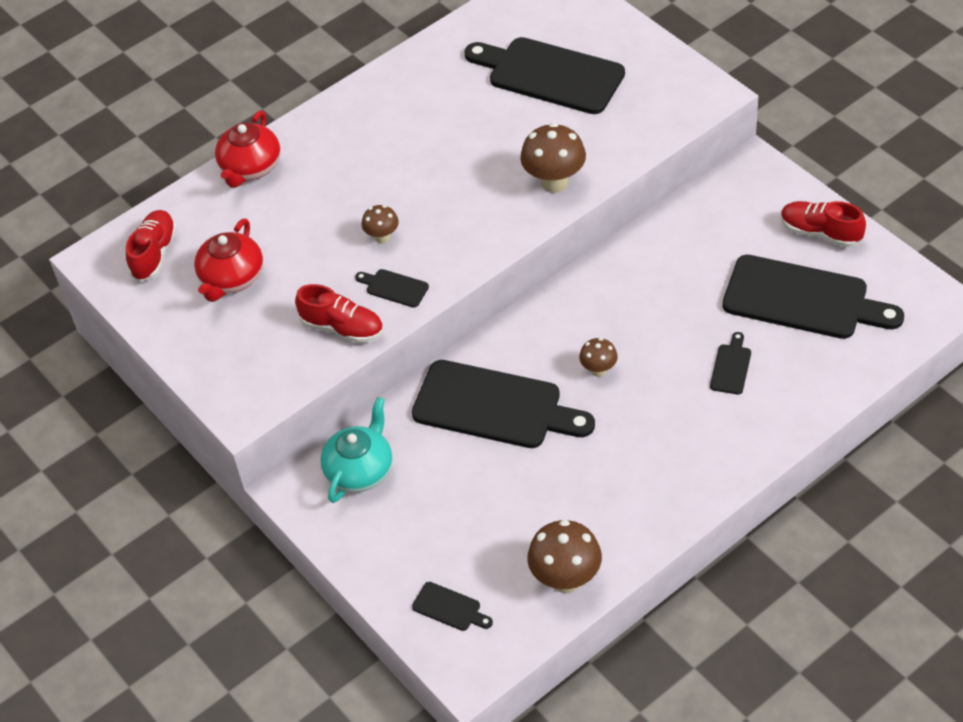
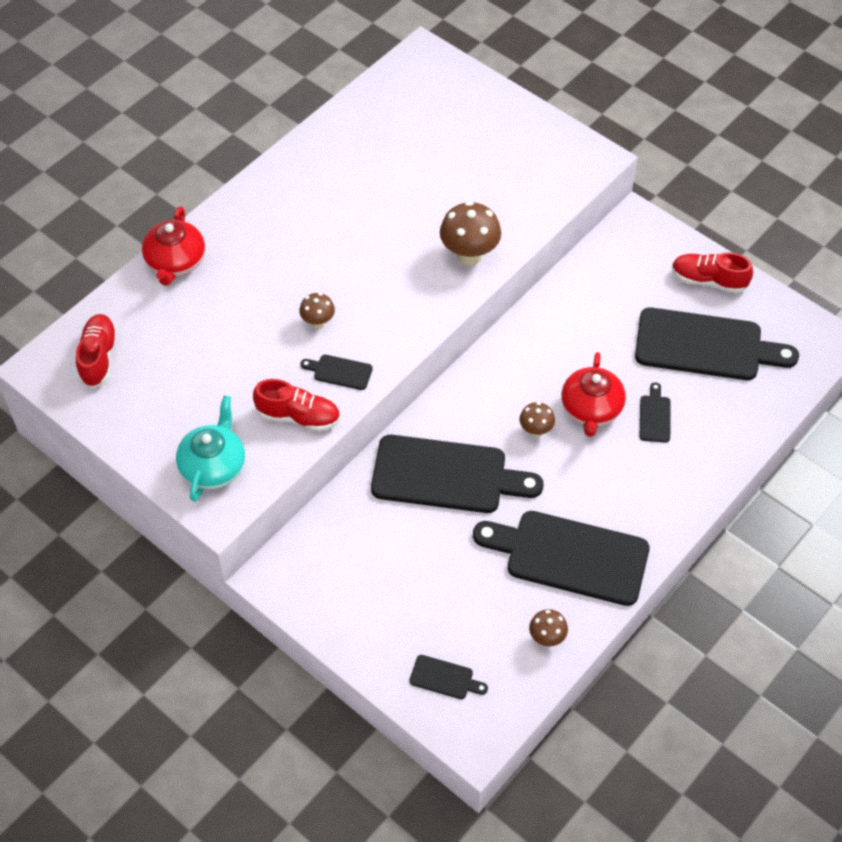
camera: 15 degrees left, 5 degrees up
red teapot [194,219,263,302] -> red teapot moved to [561,352,626,437]
turquoise teapot [321,397,392,503] -> turquoise teapot moved to [176,395,245,502]
black cutting board [464,37,625,114] -> black cutting board moved to [473,511,650,606]
brown mushroom [527,520,602,593] -> brown mushroom [529,609,568,646], size x0.56

